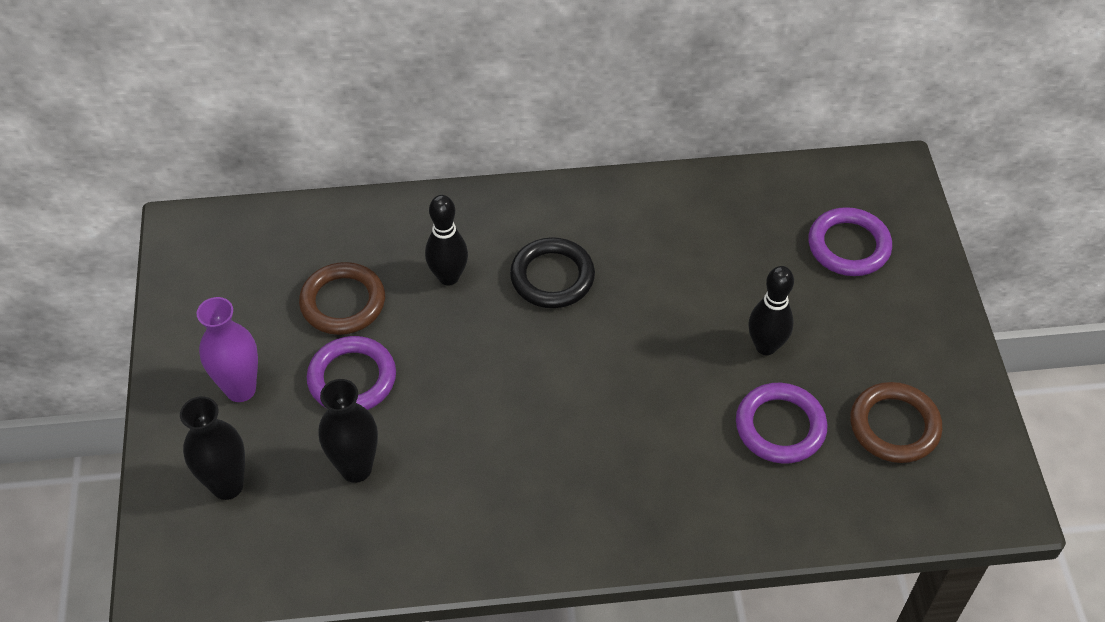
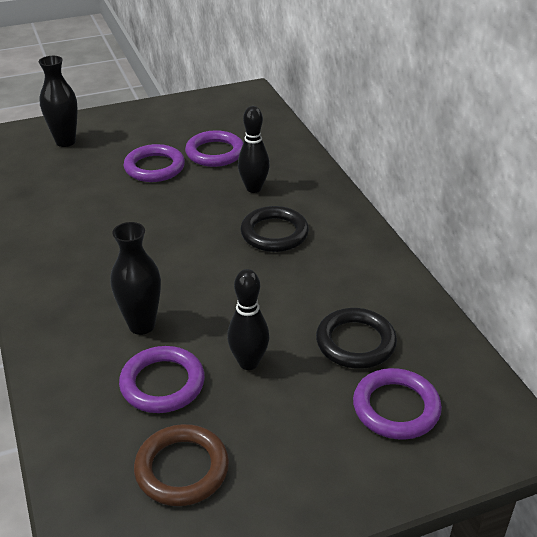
camera: 75 degrees right, 15 degrees down
purple vase [197,297,258,402] -> none
brown ring [299,262,385,335] -> purple ring [185,130,243,167]
black vase [319,379,378,483] -> black vase moved to [110,222,161,335]
none -> black ring [316,308,397,369]

